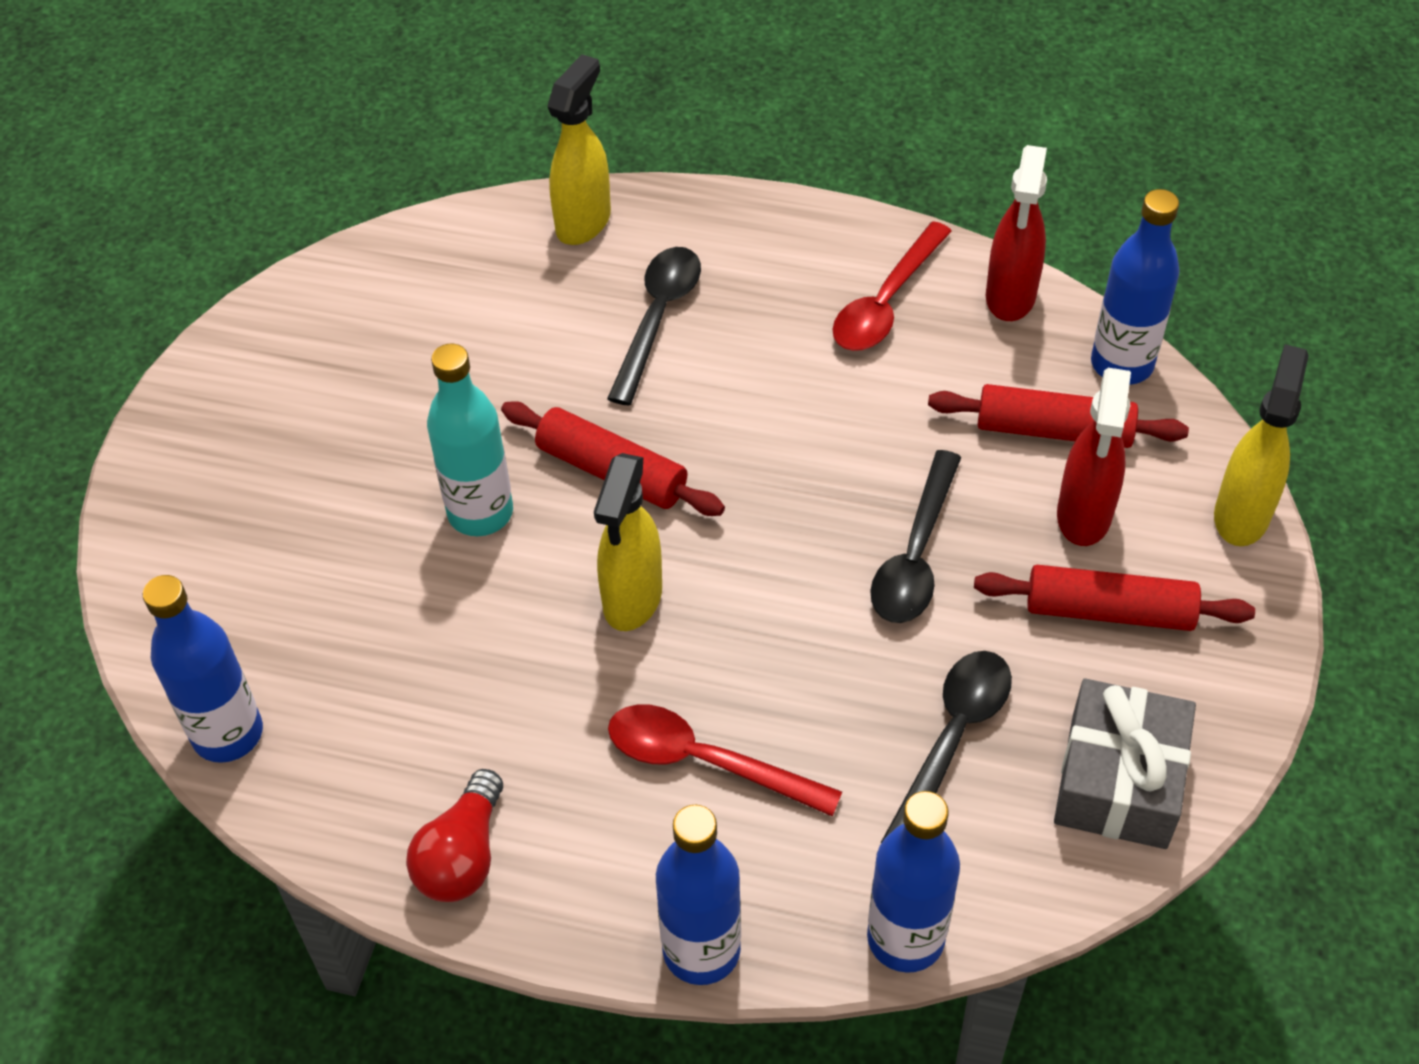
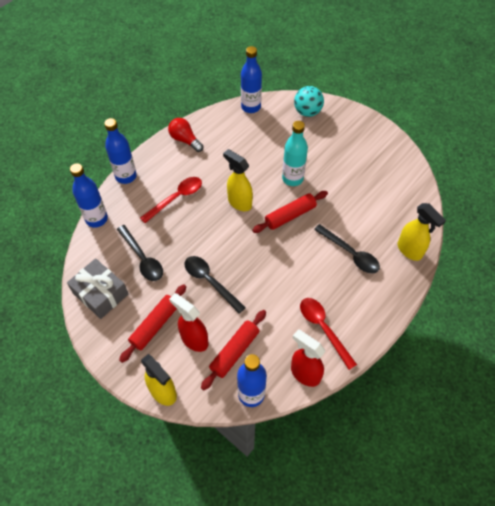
camera: 115 degrees right, 5 degrees up
none -> turquoise ball [294,86,324,117]

